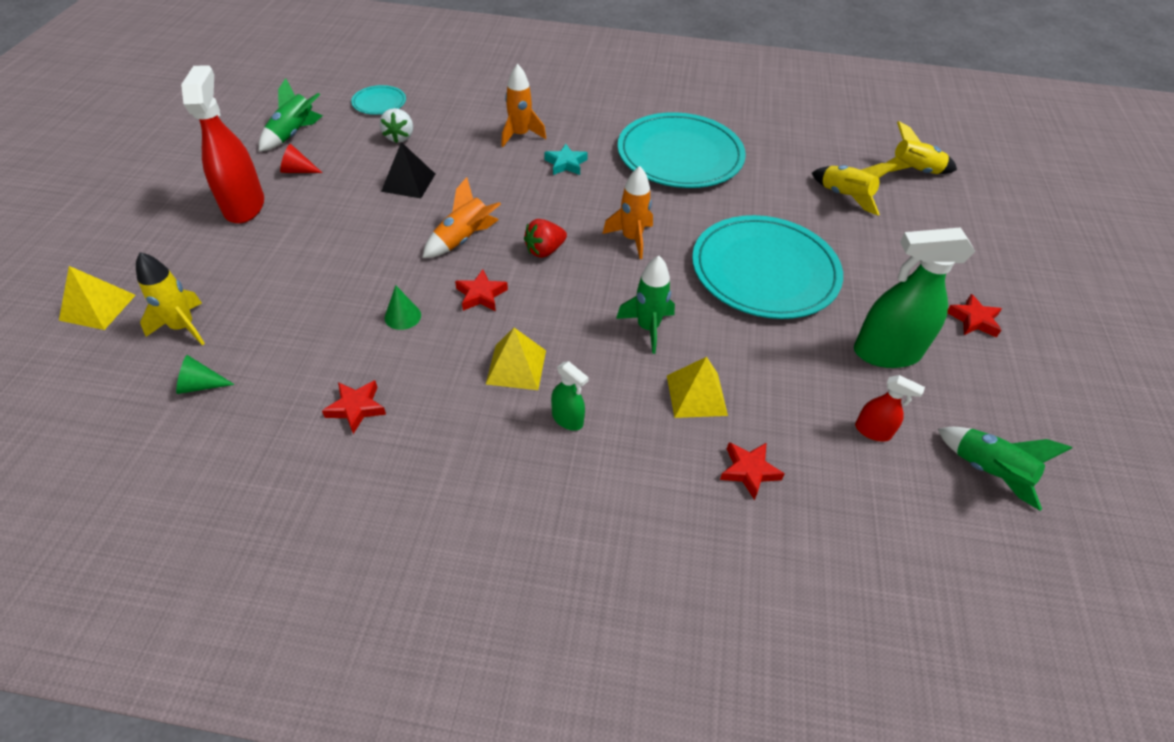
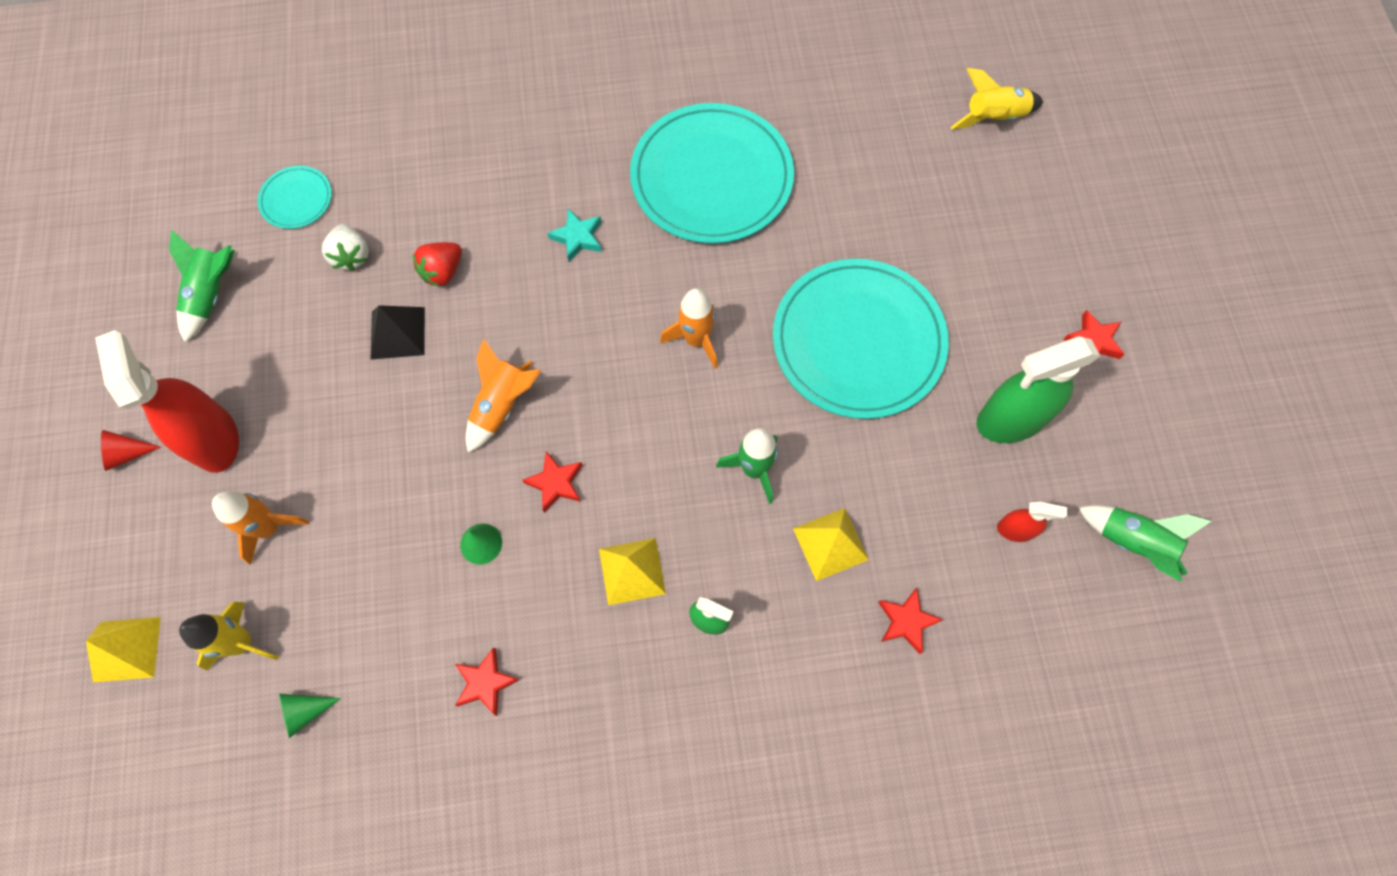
camera: 15 degrees left, 20 degrees up
red cone [280,144,322,173] -> red cone moved to [101,430,161,471]
orange rocket [501,64,546,147] -> orange rocket moved to [212,491,309,565]
red strawberry [524,219,567,258] -> red strawberry moved to [413,242,462,287]
yellow rocket [812,163,897,216] -> none

